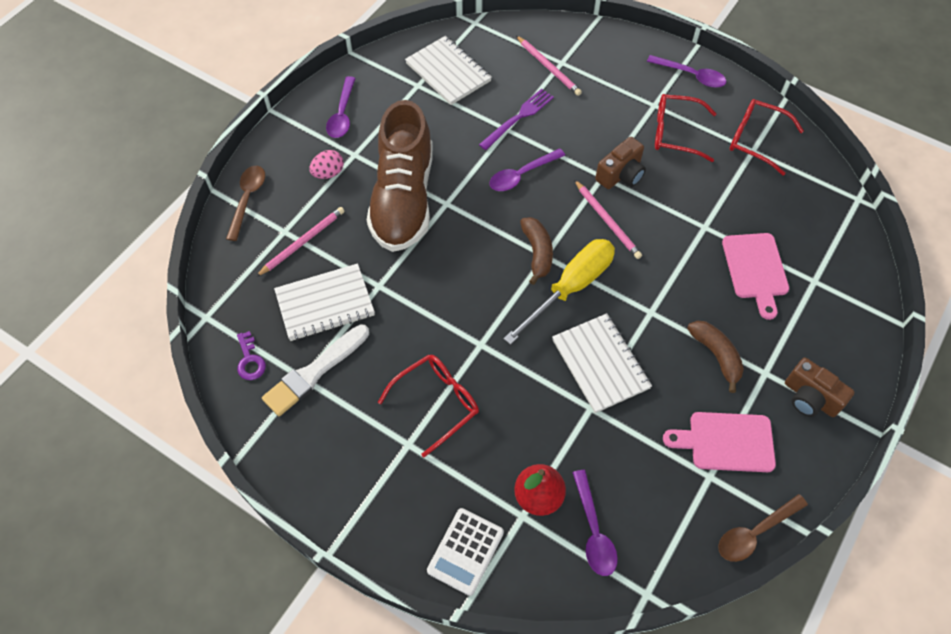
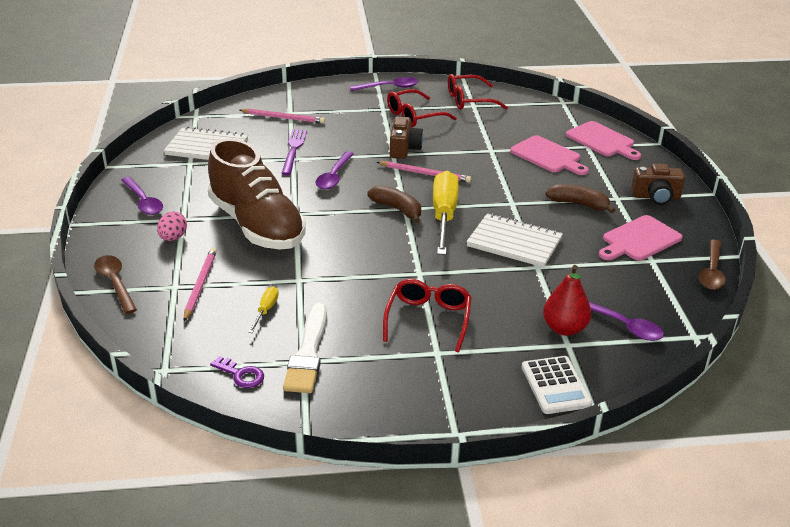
camera: 40 degrees left, 25 degrees down
white notebook [274,263,375,341] -> yellow screwdriver [248,286,279,333]
none -> pink cutting board [566,121,641,160]

